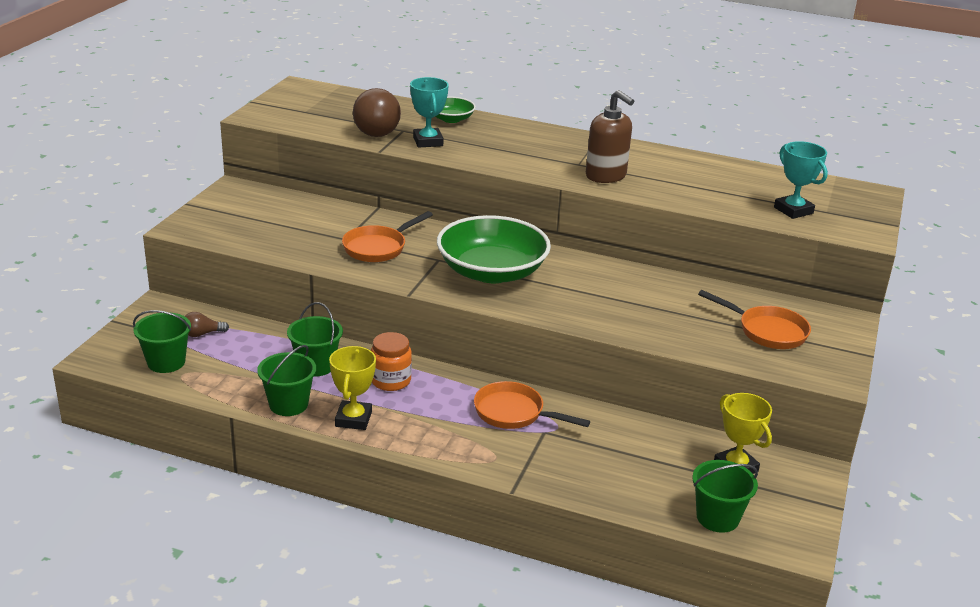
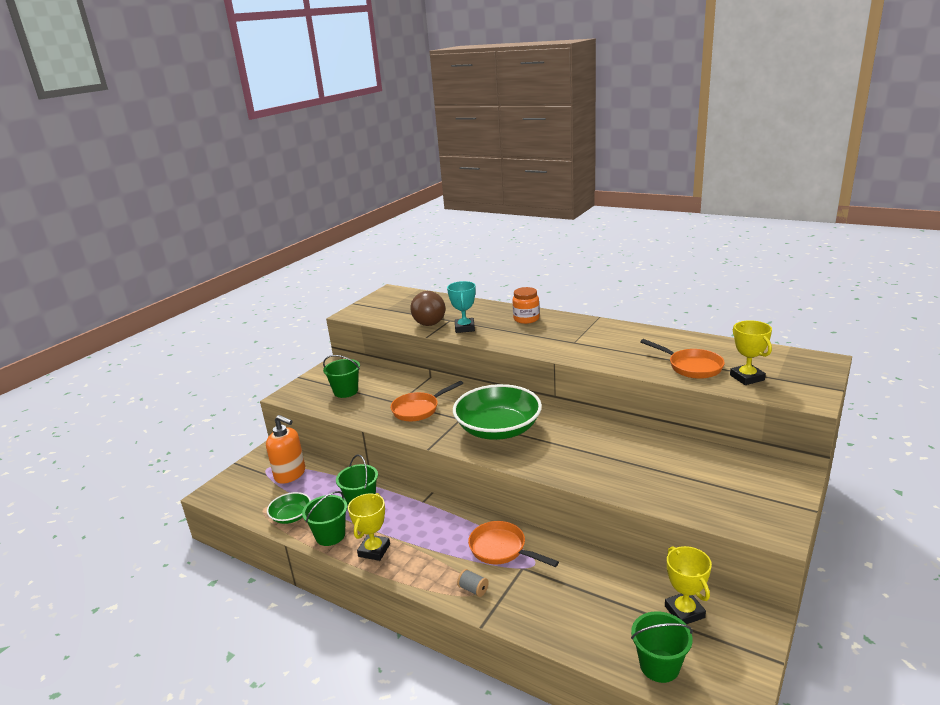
camera: 15 degrees right, 5 degrees down
green bucket [133,310,191,373] -> green bucket moved to [323,355,360,398]
brown light bulb [185,312,229,337] -> orange soap dispenser [266,415,305,484]
orange jar [371,332,412,391] -> orange jar moved to [512,287,540,324]
green bowl [435,97,476,123] -> green bowl moved to [267,492,311,524]
brown soap dispenser [586,90,634,183] -> none
orange pan [698,290,811,349] -> orange pan moved to [640,339,725,379]
turquoise trophy [774,141,828,219] -> yellow trophy [730,320,772,385]
none -> grey spool [457,569,489,597]

